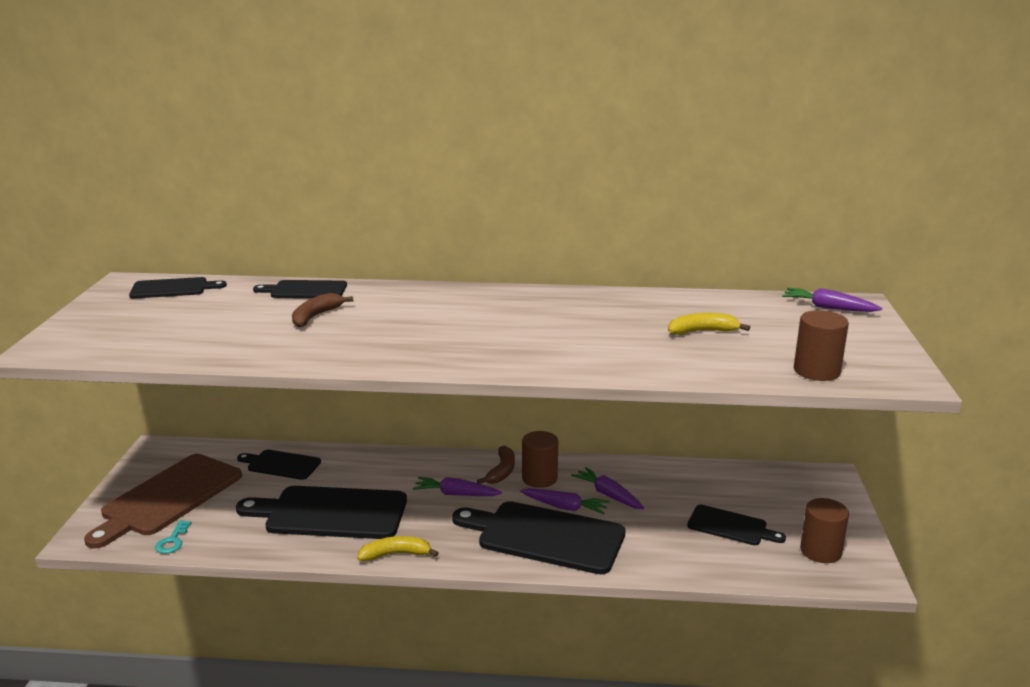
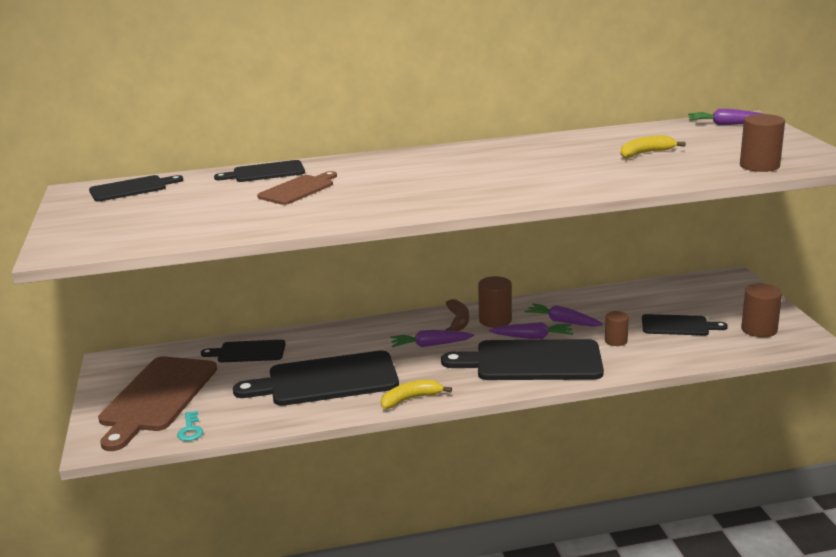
camera: 15 degrees left, 0 degrees up
brown banana [292,293,353,328] -> brown cutting board [257,171,337,205]
none -> brown cylinder [605,311,629,346]

